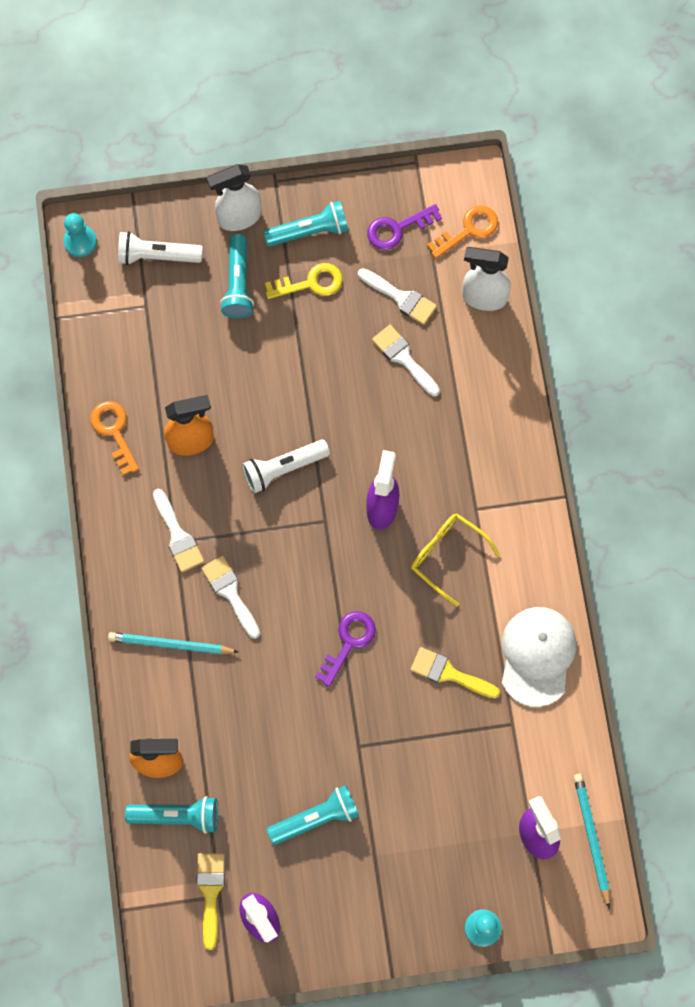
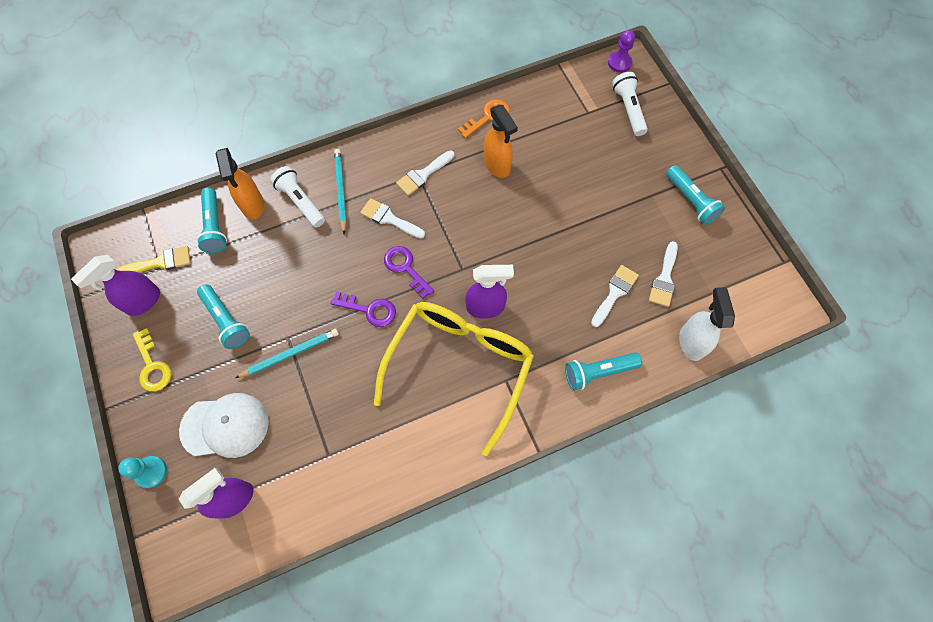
camera: 75 degrees right, 5 degrees down
turquoise pawn [63,213,97,257] -> purple pawn [608,30,635,73]
white brush [201,555,260,639] -> white brush turned 105 degrees counterclockwise [360,198,425,239]
white spray bottle [207,164,261,231] -> none
turquoise flashlight [220,234,254,318] -> turquoise flashlight moved to [565,352,642,390]
white flashlight [242,439,330,493] -> white flashlight moved to [270,166,325,228]
yellow key [265,263,343,299] -> yellow key moved to [133,328,171,392]
purple key [367,204,442,250] -> purple key moved to [384,246,434,299]
yellow glasses [411,514,500,606] -> yellow glasses [374,302,534,456], size x2.07
yellow brush [411,647,500,698] -> none
orange key [427,206,498,258] -> none
white cap [502,607,576,707] -> white cap moved to [179,393,269,458]
turquoise pencil [574,774,610,909] -> turquoise pencil moved to [235,329,339,378]

